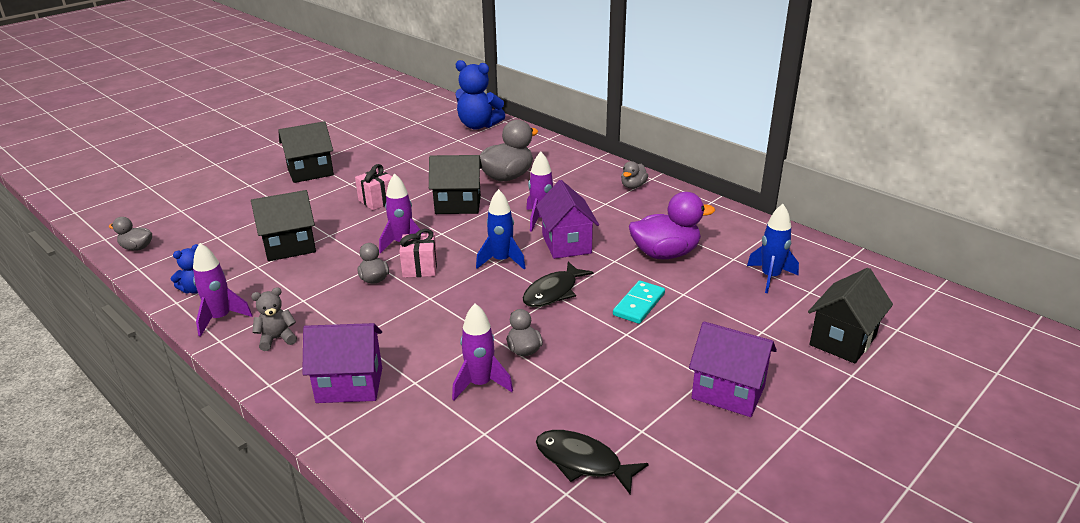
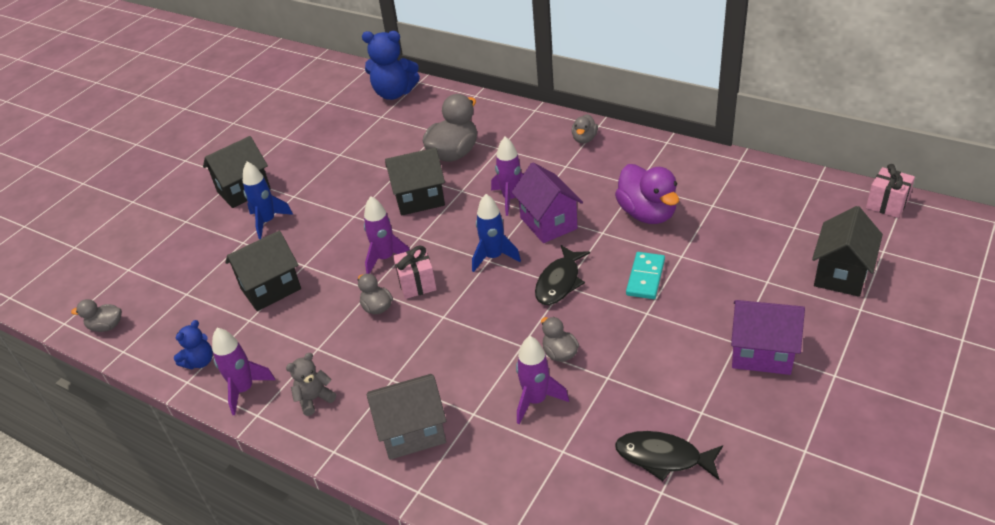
camera: 10 degrees left, 10 degrees up
purple house [302,323,382,403] -> grey house [367,374,446,460]
pink gift [355,164,392,210] -> pink gift moved to [866,164,915,218]
purple duck [629,192,715,259] -> purple duck turned 90 degrees clockwise [615,164,679,224]
blue rocket [747,204,799,293] -> blue rocket moved to [243,162,293,239]

